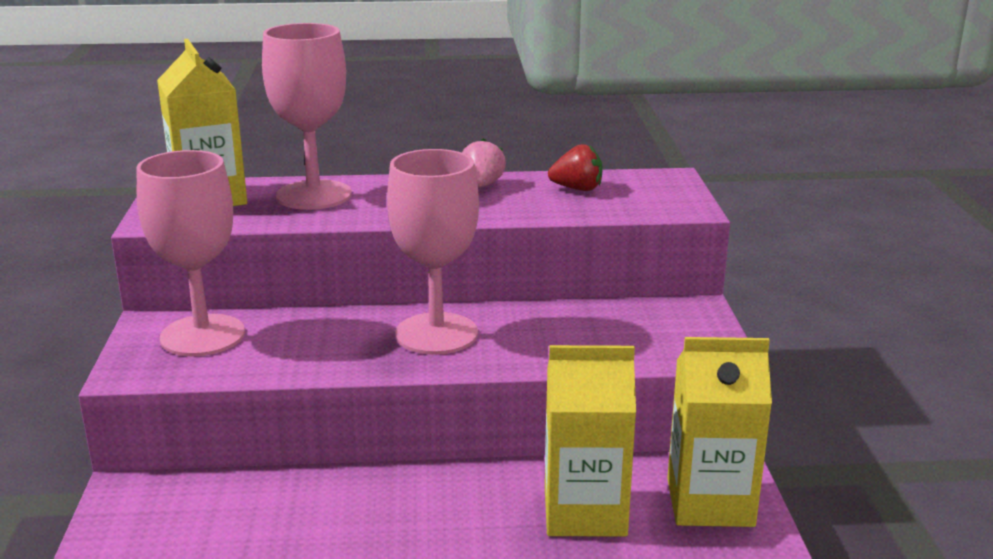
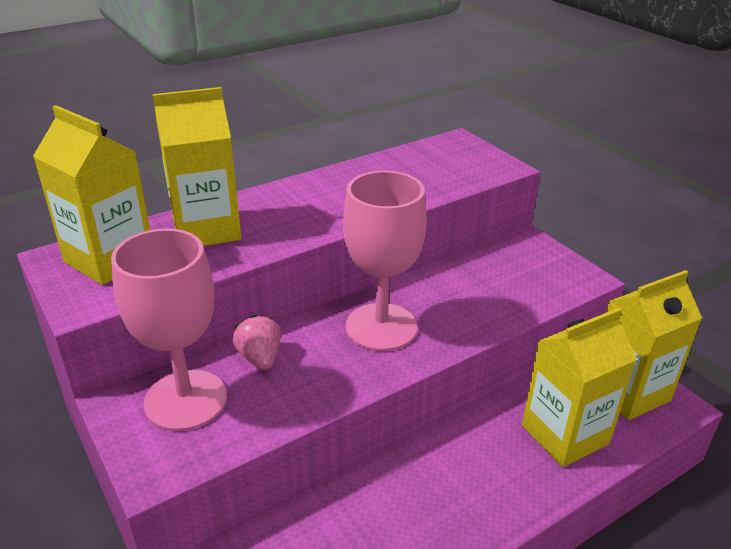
camera: 30 degrees left, 10 degrees up
pink goblet [262,23,352,210] -> yellow carton [153,87,242,246]
pink strawberry [462,138,506,188] -> pink strawberry moved to [233,315,281,370]
red strawberry [548,144,603,191] -> none

